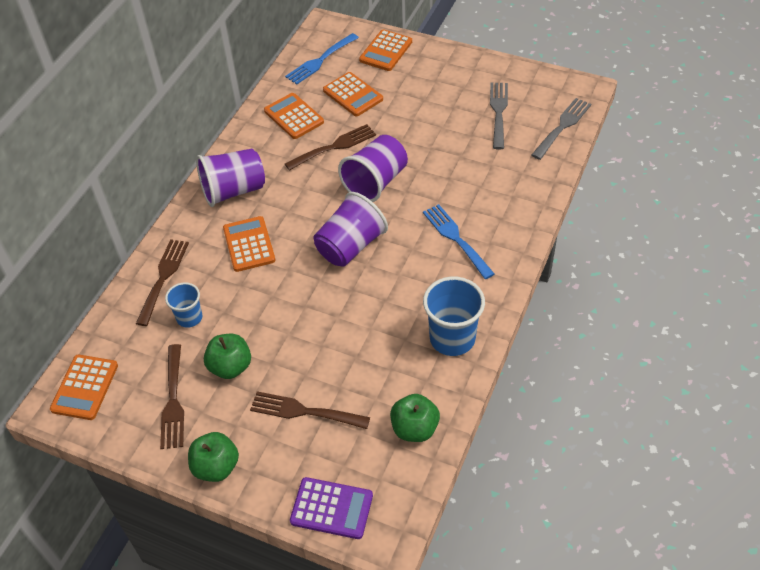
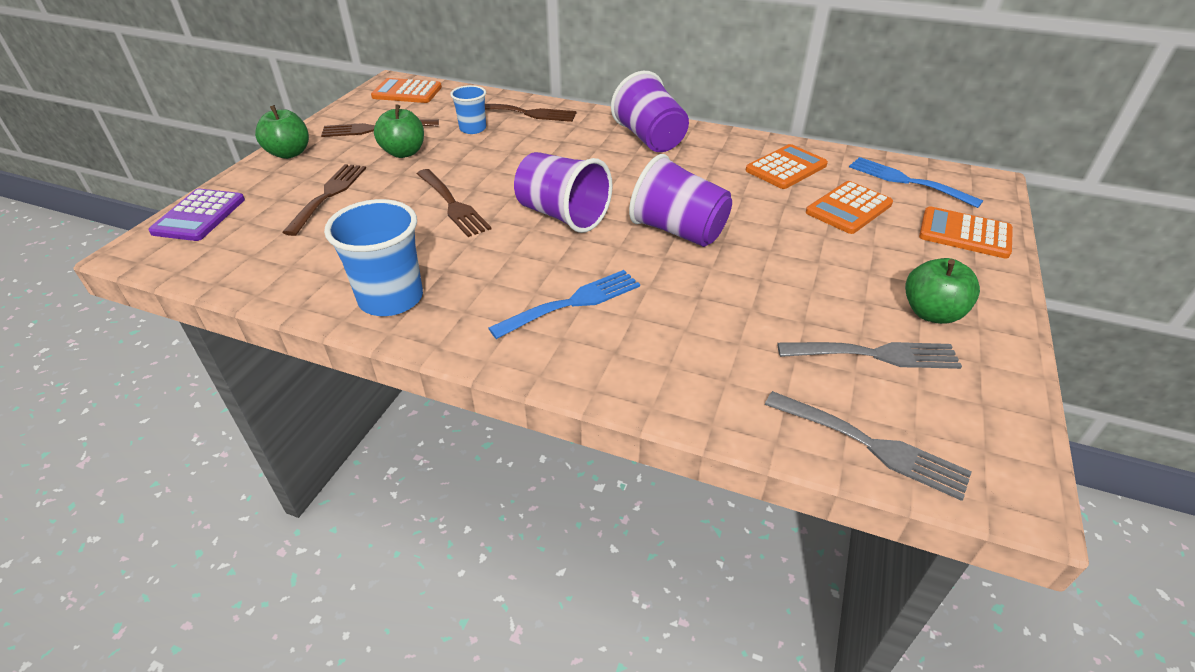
camera: 85 degrees right, 10 degrees down
orange calculator [223,216,276,272] -> none
brown fork [285,124,376,171] -> brown fork moved to [417,169,492,237]
green apple [390,394,440,442] -> green apple moved to [905,258,980,324]

